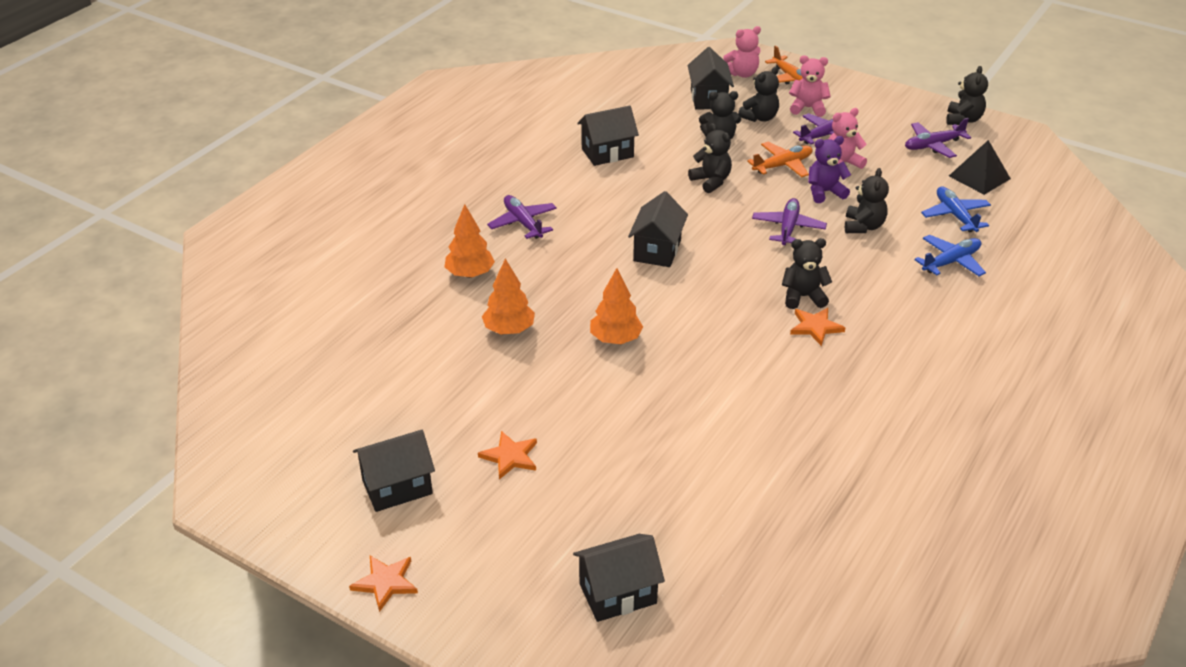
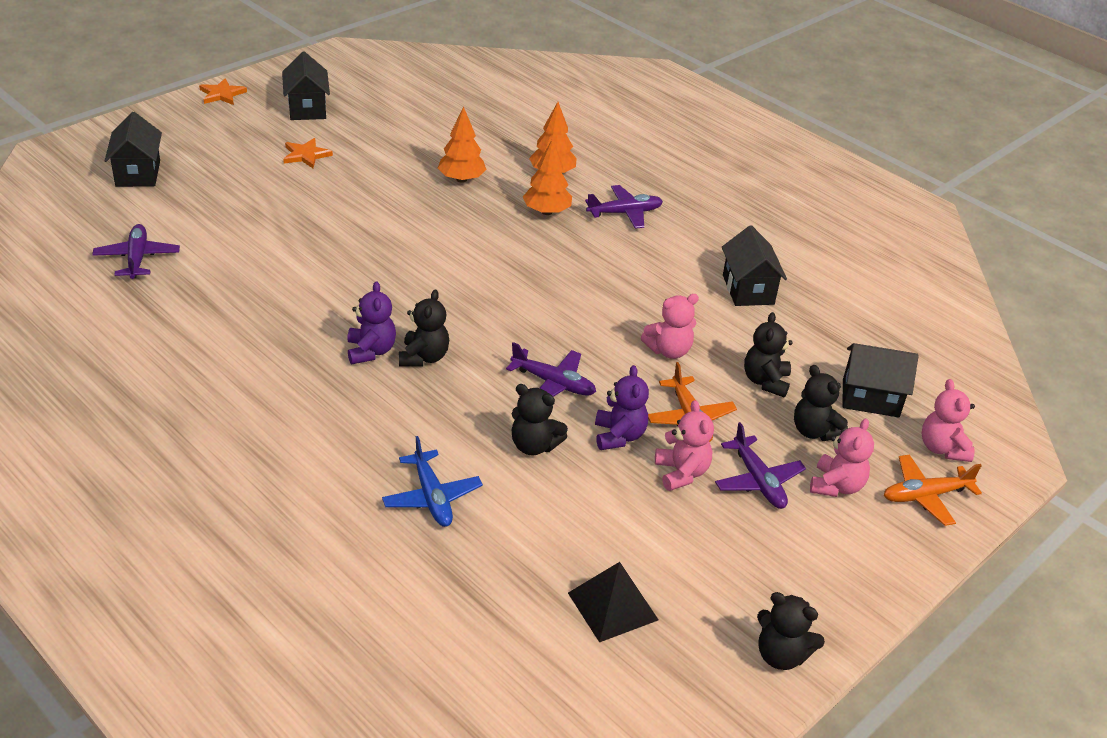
camera: 100 degrees right, 0 degrees up
orange tree [590,268,643,344] -> orange tree moved to [523,138,572,215]
black house [628,191,688,267] -> none
black teddy bear [688,123,732,193] -> pink teddy bear [641,294,699,359]
orange star [790,308,845,346] -> purple teddy bear [347,281,396,364]
purple plane [905,118,971,158] -> purple plane moved to [92,224,180,279]
blue plane [921,187,991,232] -> none

